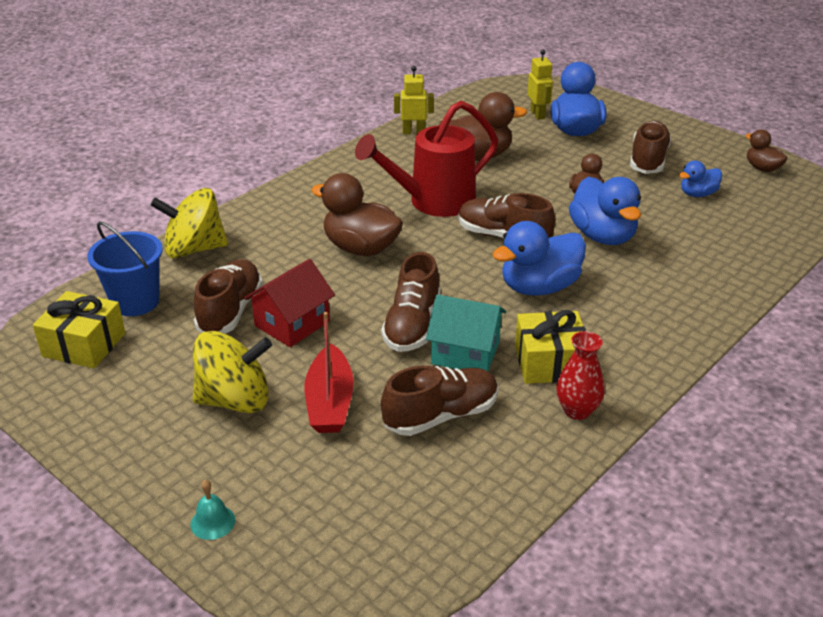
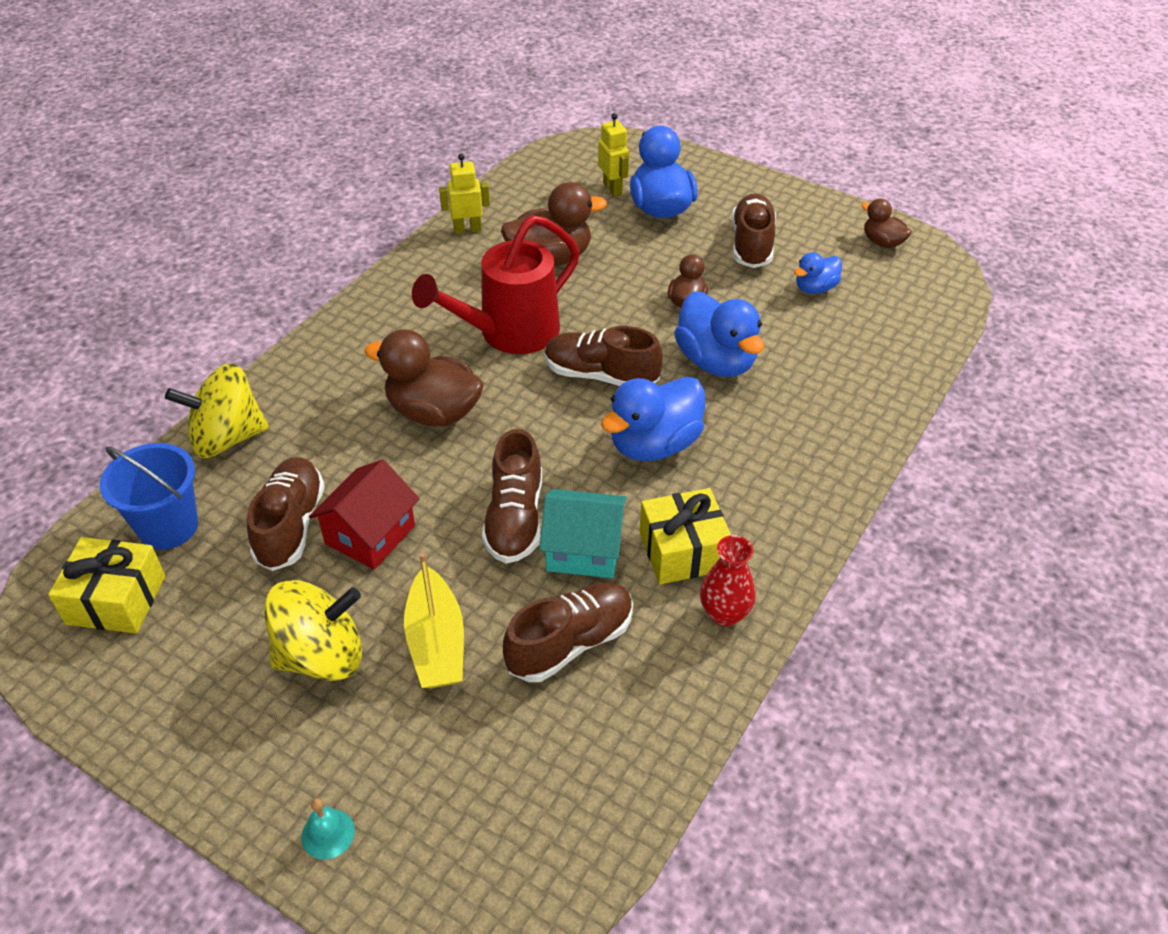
camera: 10 degrees left, 10 degrees up
red boat [305,312,354,433] -> yellow boat [404,553,464,688]

